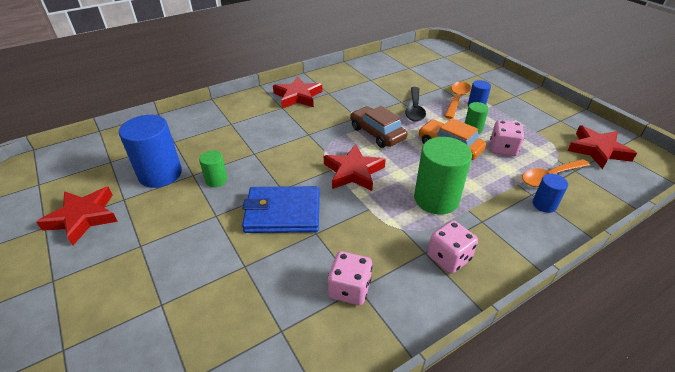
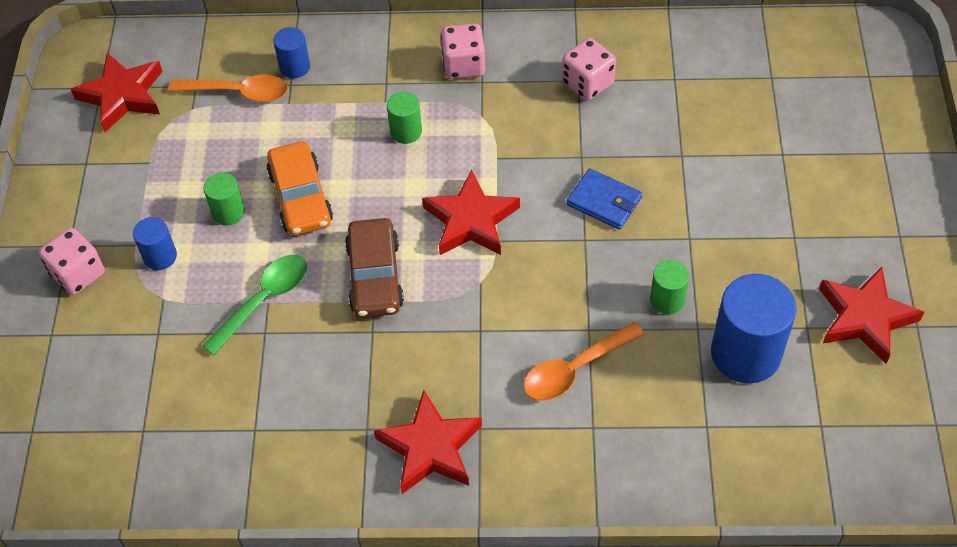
camera: 145 degrees left, 15 degrees up
blue wallet [242,186,320,233] -> blue wallet [567,168,642,230], size x0.61
black spoon [405,87,426,122] -> green spoon [202,255,307,355]
green cylinder [414,137,472,214] -> green cylinder [387,92,422,144], size x0.51
orange spoon [444,82,471,119] -> orange spoon moved to [524,322,645,401]
pink dice [490,120,524,156] -> pink dice moved to [39,228,105,295]

